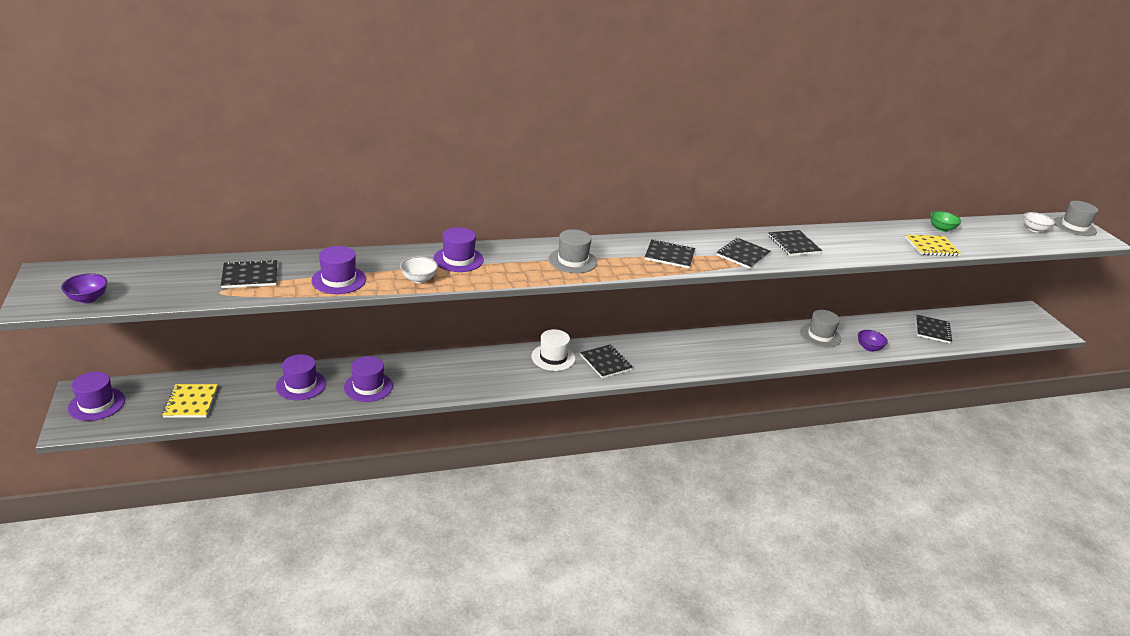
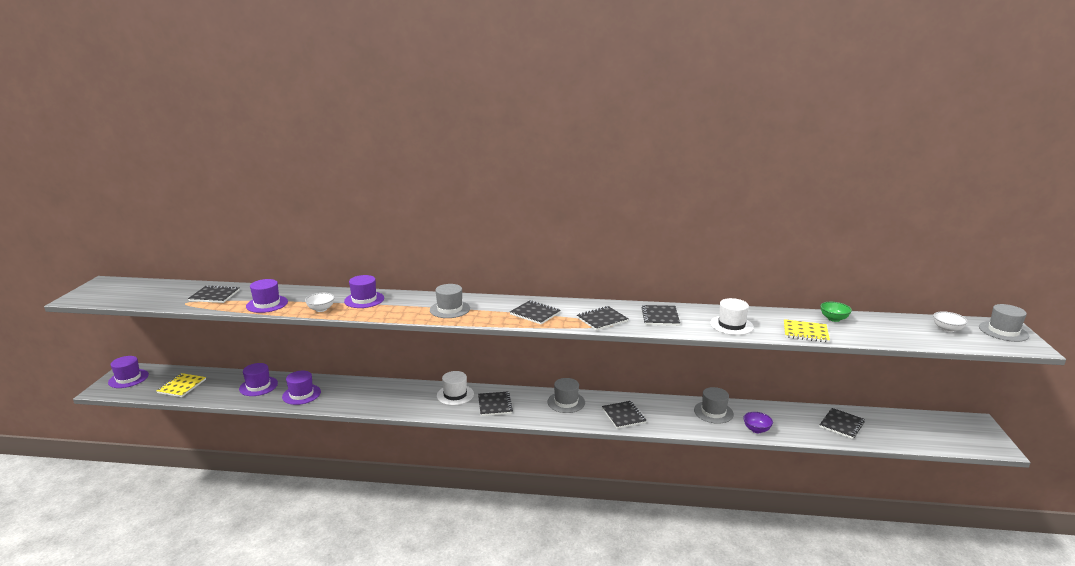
camera: 25 degrees right, 10 degrees down
purple bowl [61,273,107,303] -> none
none -> grey hat [547,378,585,413]
none -> black notebook [602,401,647,429]
none -> white hat [710,298,754,335]

